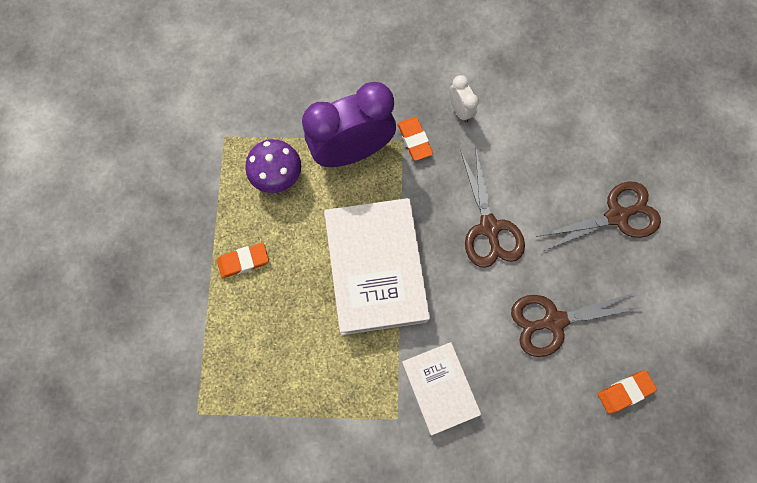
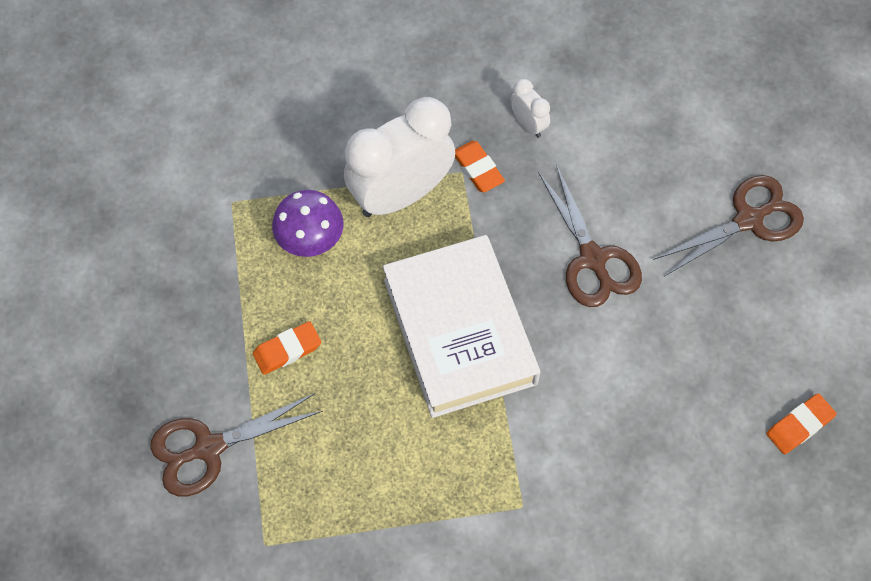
camera: 10 degrees left, 10 degrees down
purple clock [302,82,396,167] -> white clock [344,97,455,217]
white book [402,342,481,435] -> none
brown scissors [511,292,644,357] -> brown scissors moved to [150,393,323,496]

